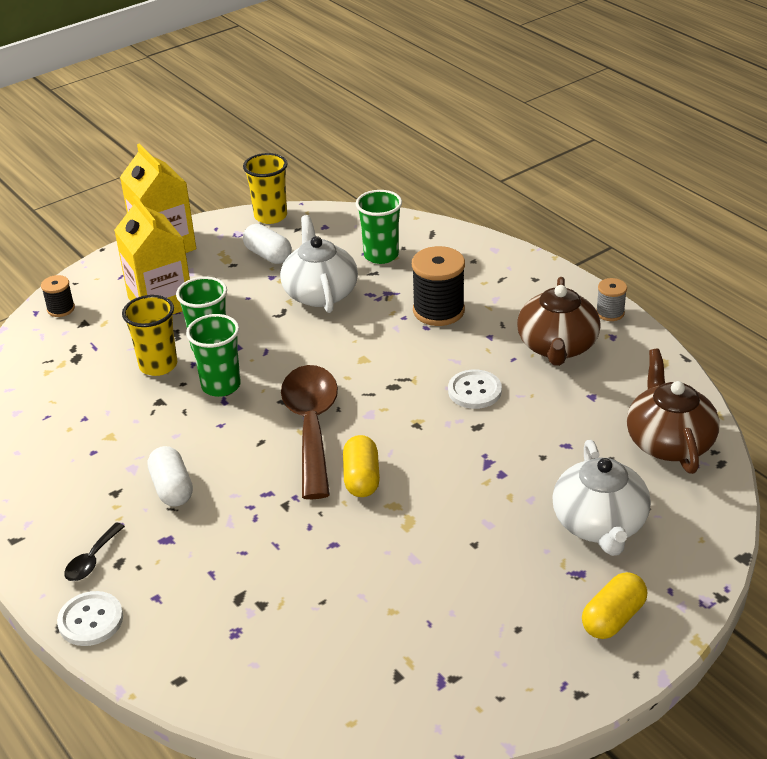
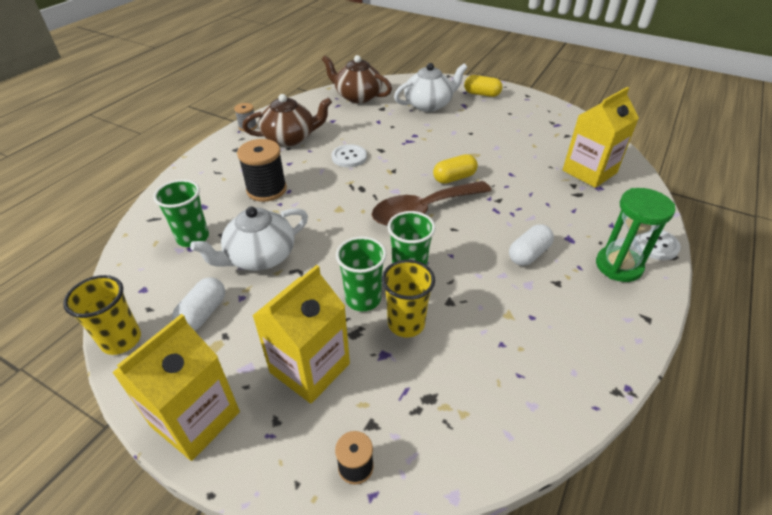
camera: 115 degrees left, 5 degrees up
black spoon [64,523,125,581] -> green hourglass [596,188,675,282]
brown teapot [627,349,720,474] -> brown teapot turned 60 degrees clockwise [322,55,392,103]
none -> yellow carton [563,87,639,188]

